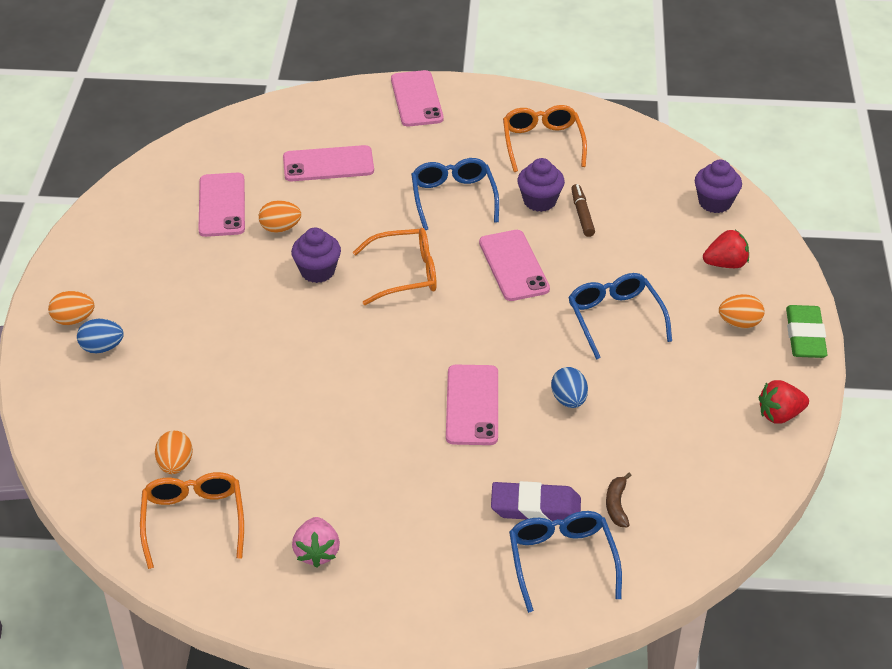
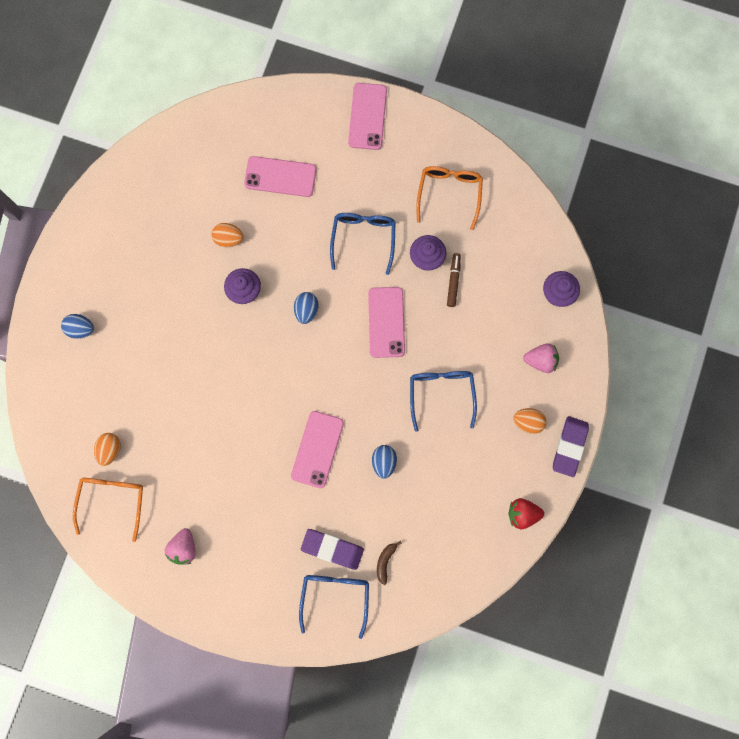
camera: 15 degrees right, 35 degrees up
orange egg [48,291,95,325] -> none
pink phone [198,173,245,237] -> none
orange glasses [353,228,437,305] -> blue egg [294,292,319,324]
red strawberry [703,230,749,268] -> pink strawberry [523,343,559,373]
green eraser [786,305,828,358] -> purple eraser [553,416,589,477]

